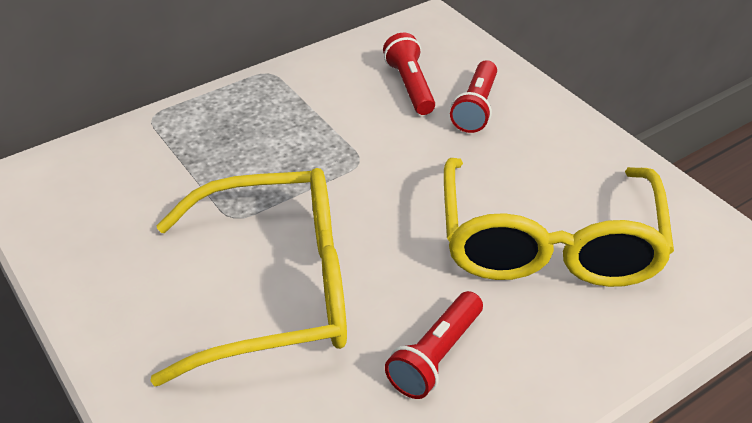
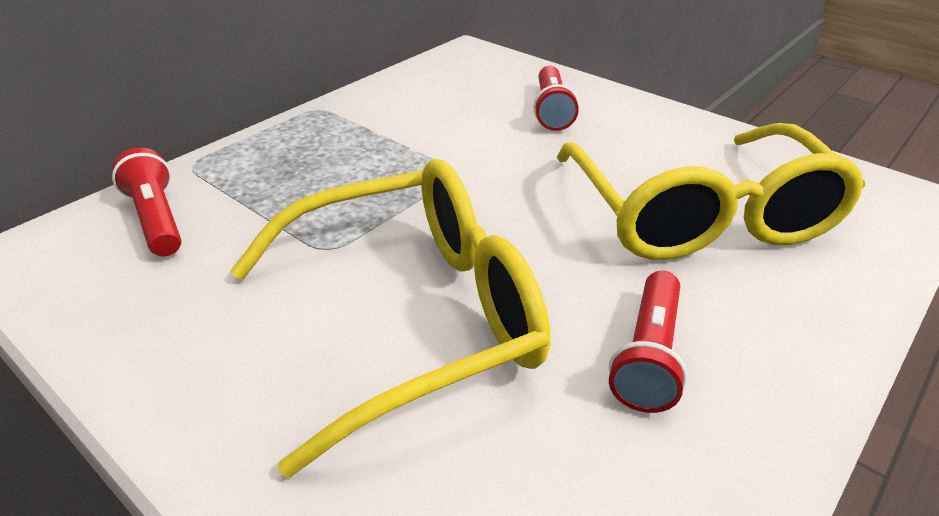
camera: 15 degrees left, 5 degrees down
red flashlight [383,33,435,115] -> red flashlight moved to [112,147,182,256]

